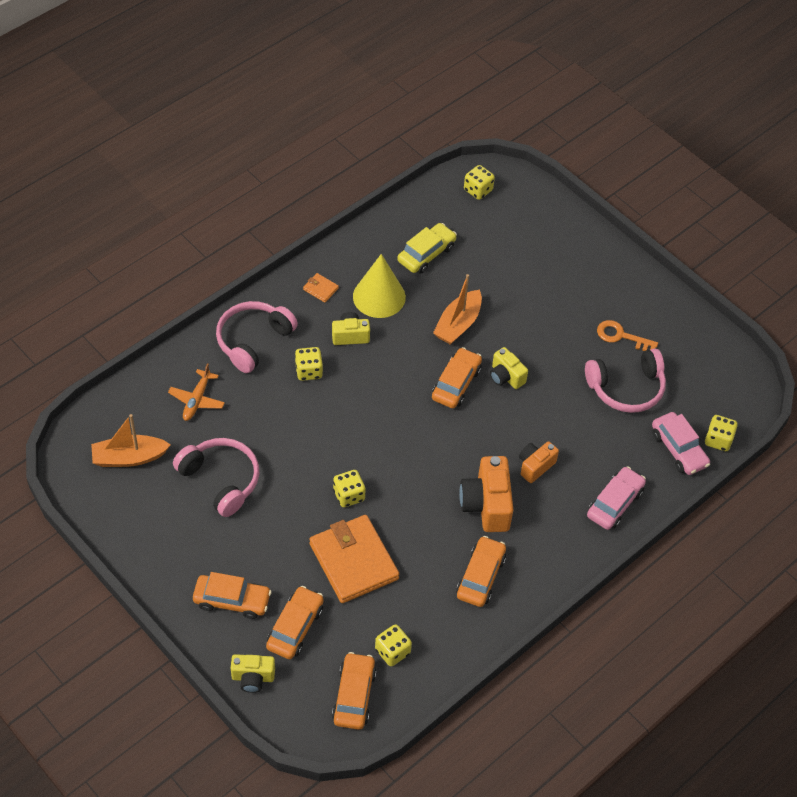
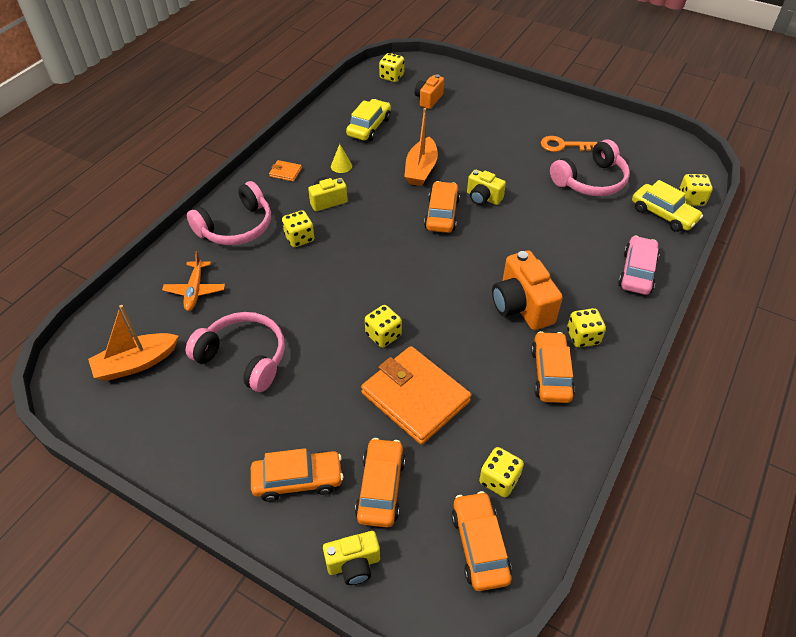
camera: 15 degrees left, 5 degrees down
pink headphones [216,301,298,373] -> pink headphones turned 150 degrees counterclockwise [187,181,271,245]
yellow cone [353,254,406,318] -> yellow cone [331,144,352,173], size x0.43
orange camera [519,441,559,483] -> orange camera moved to [415,74,444,109]
pink car [652,412,710,475] -> yellow car [632,180,703,232]
none -> yellow dice [567,308,606,348]

